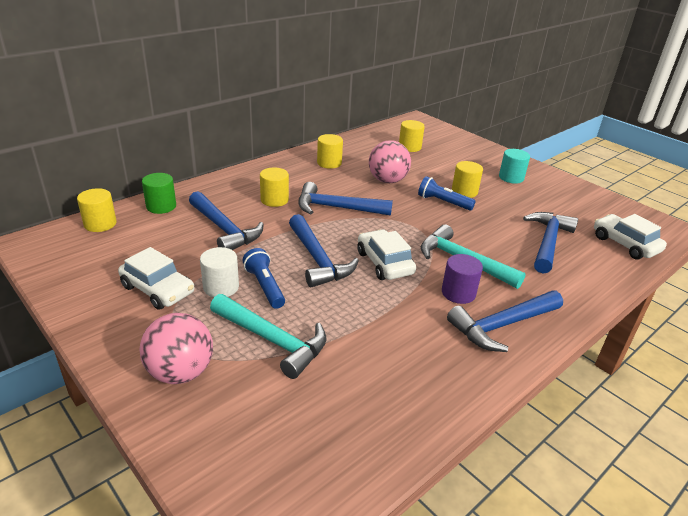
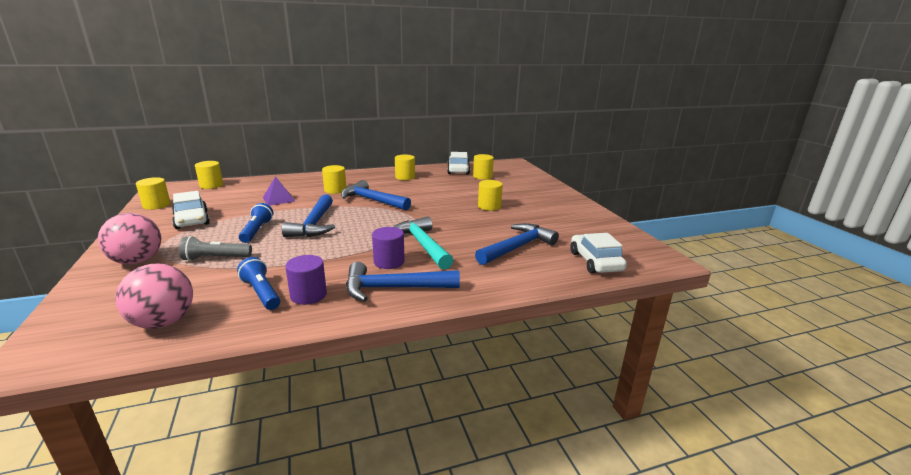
camera: 25 degrees right, 10 degrees down
green cylinder [142,173,176,214] -> none
blue hammer [189,191,264,250] -> purple pyramid [263,176,295,206]
white cylinder [200,247,239,297] -> none
turquoise hammer [210,294,327,379] -> grey flashlight [179,236,252,261]
white car [357,229,416,280] -> white car moved to [447,152,470,174]
pink ball [369,140,411,183] -> pink ball moved to [115,264,193,329]
blue flashlight [418,176,476,211] -> blue flashlight moved to [237,257,280,310]
turquoise cylinder [499,149,530,184] -> none
none -> yellow cylinder [136,177,171,210]
none -> purple cylinder [285,255,327,305]

